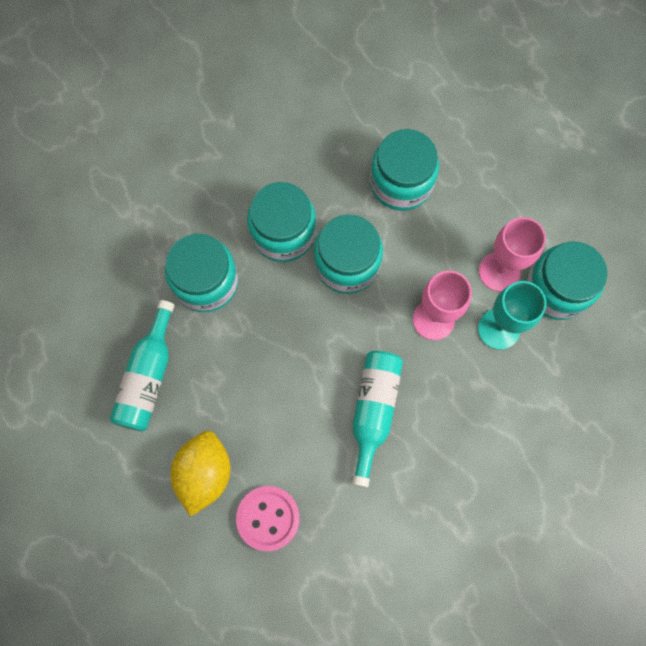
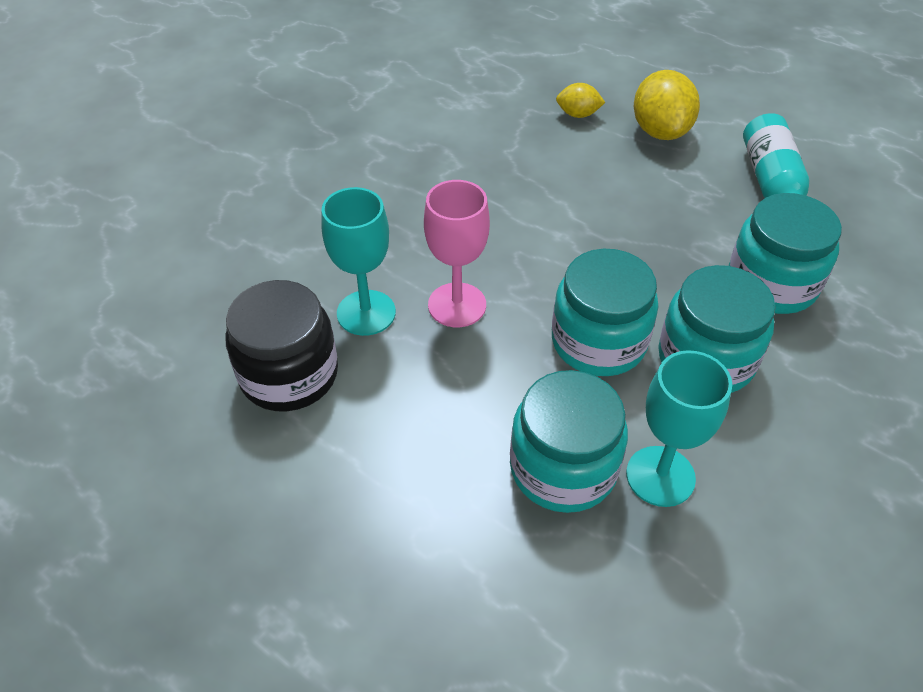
camera: 165 degrees right, 25 degrees down
pink button [236,486,300,551] -> yellow lemon [556,83,605,118]
turquoise bottle [352,351,403,488] -> none
pink goblet [479,217,546,292] -> none
turquoise jar [526,241,607,320] -> black jar [225,280,338,411]
none -> turquoise goblet [626,350,732,507]

